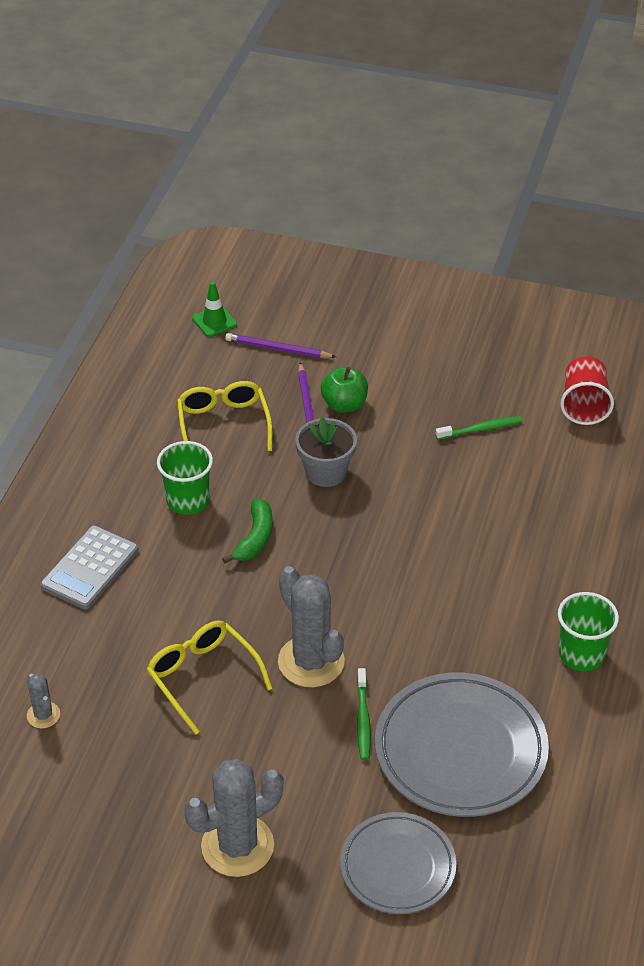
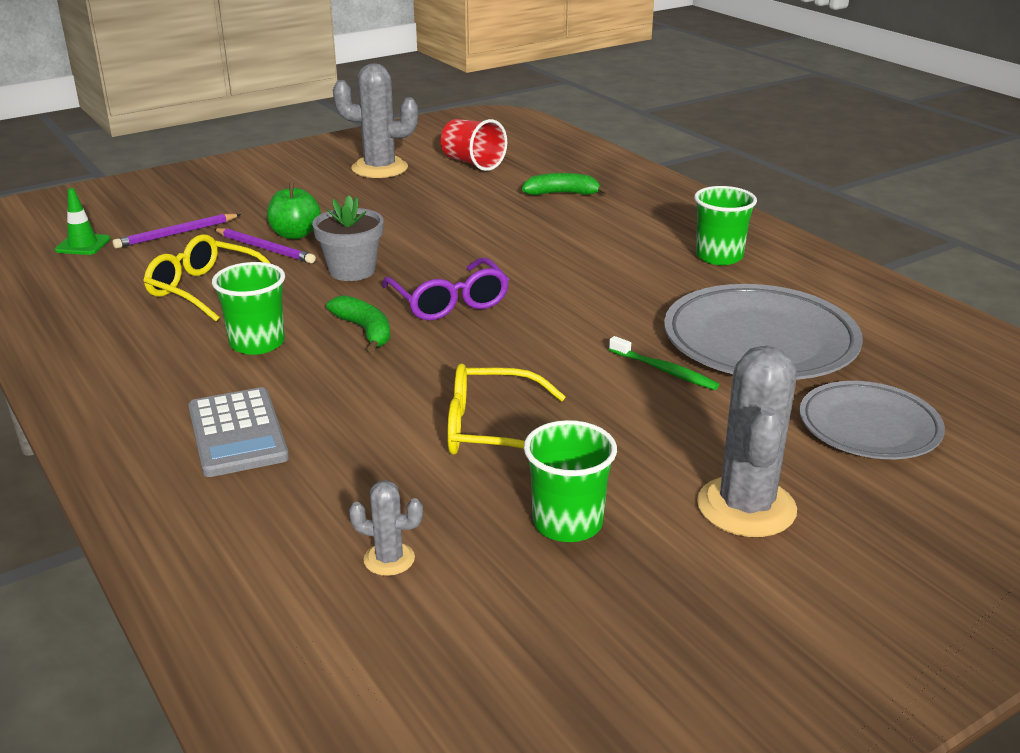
camera: 50 degrees left, 15 degrees down
grey cactus [278,566,345,687] -> grey cactus moved to [333,63,418,178]
green toothbrush [436,416,523,440] -> none
none -> purple glasses [382,258,509,321]
none -> green banana [522,173,609,195]
none -> green cup [524,420,617,542]

